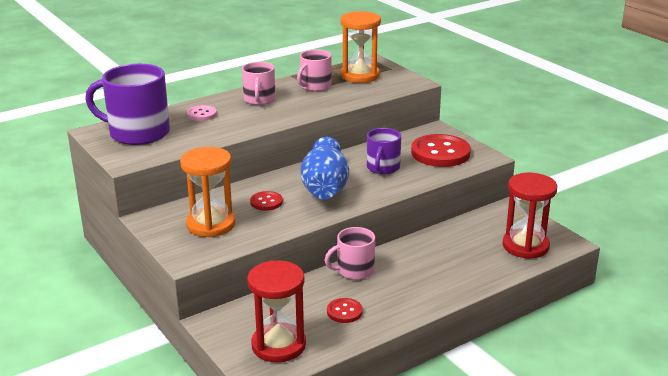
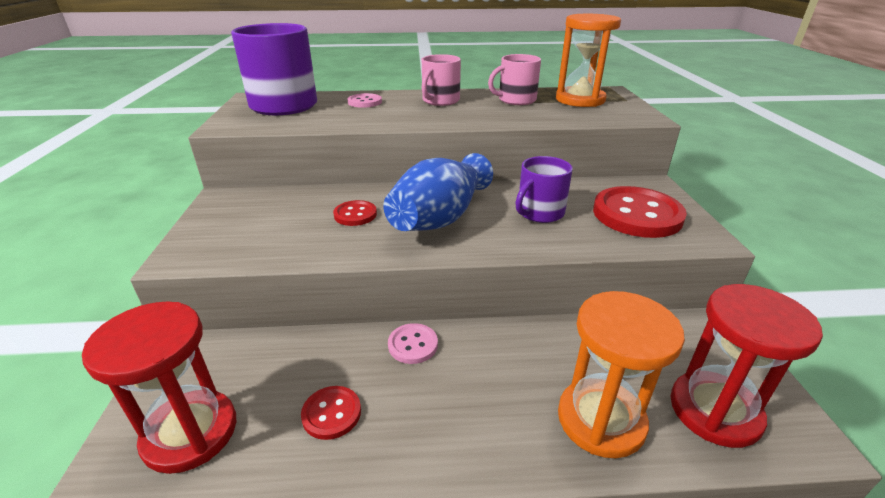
camera: 30 degrees right, 5 degrees up
orange hourglass [180,147,236,237] -> orange hourglass moved to [558,291,685,458]
pink mug [324,227,375,280] -> pink button [388,323,438,364]

